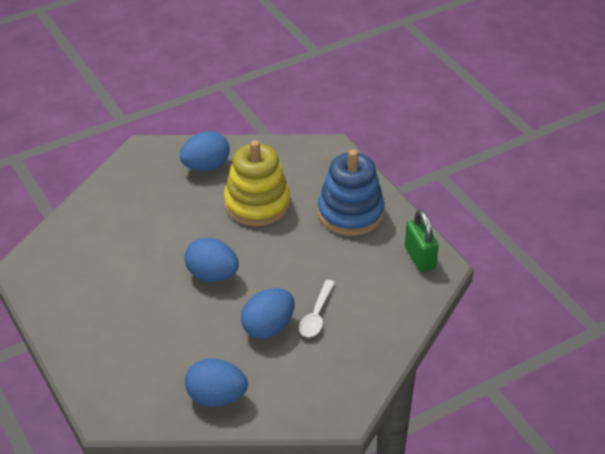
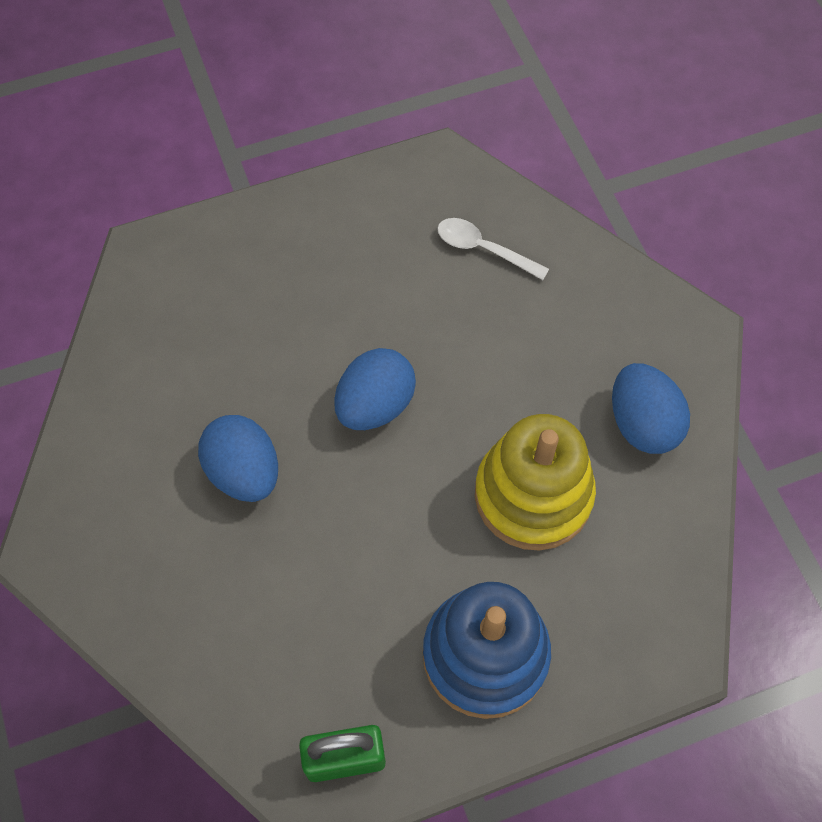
camera: 100 degrees right, 20 degrees up
blue egg [185,358,248,407] -> none
white spoon [299,280,335,337] -> white spoon moved to [437,218,549,280]

